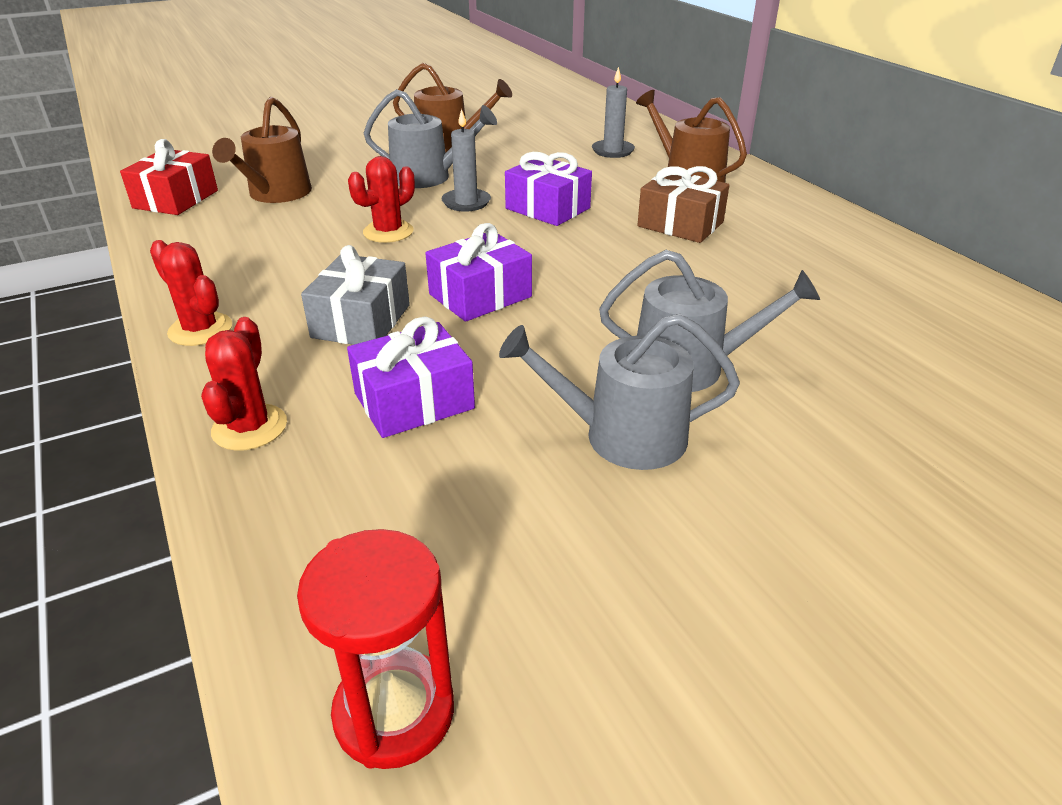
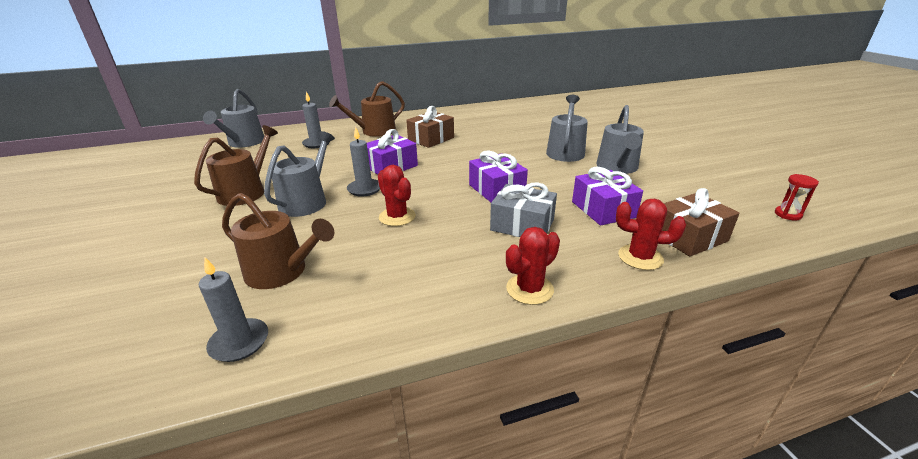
camera: 80 degrees left, 5 degrees down
red gift [120,139,218,215] -> grey candle [199,257,268,362]
red hourglass [297,529,454,769] -> red hourglass [775,174,819,220], size x0.55
none -> grey watering can [203,89,264,148]
none -> brown gift [662,188,740,257]

